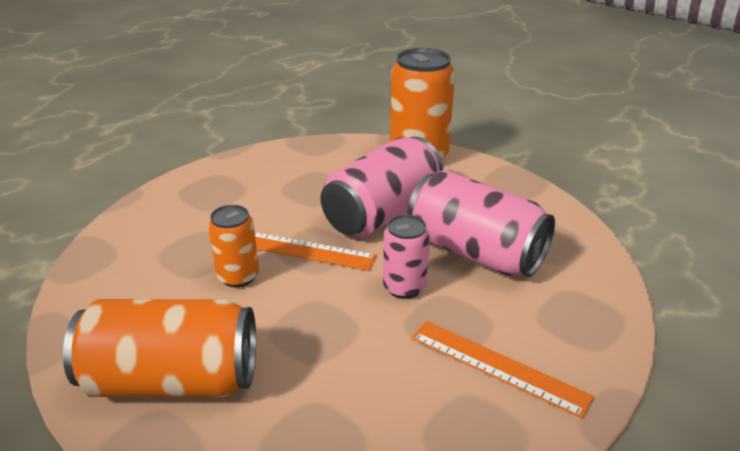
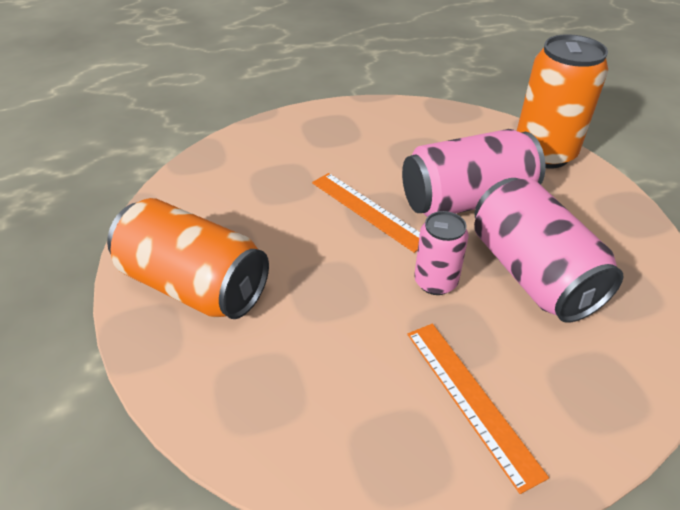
camera: 30 degrees right, 10 degrees up
orange can [208,205,259,287] -> none

